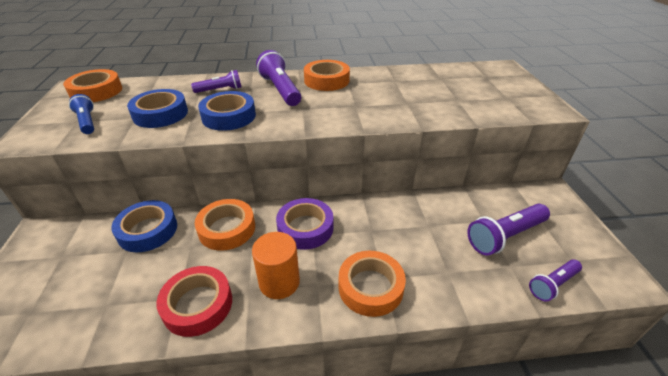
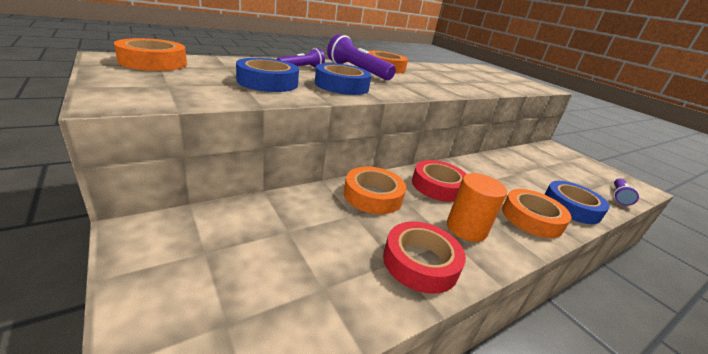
camera: 30 degrees left, 10 degrees down
blue flashlight [69,94,94,134] -> none
blue tape [111,200,177,252] -> blue tape moved to [544,181,610,224]
purple tape [276,198,333,250] -> red tape [412,160,466,202]
purple flashlight [467,204,550,255] -> none

